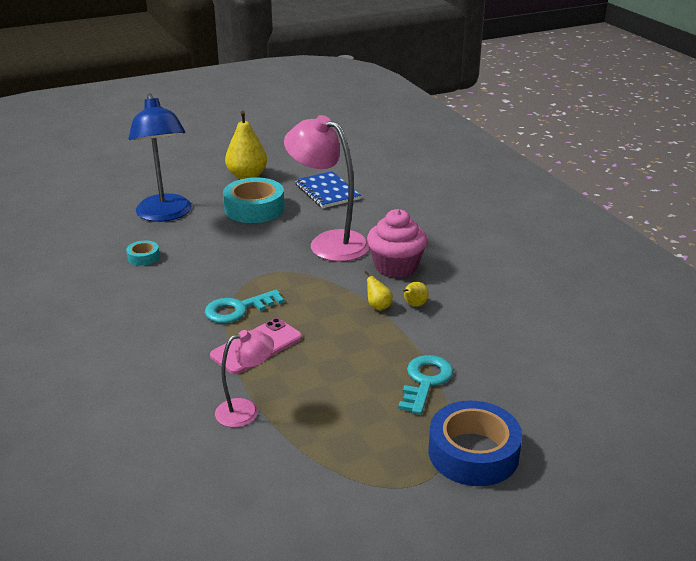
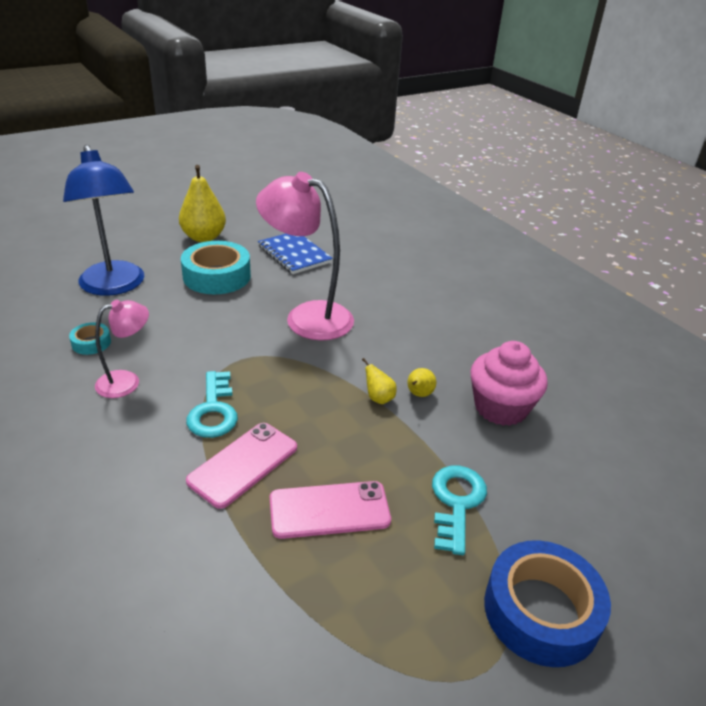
camera: 10 degrees left, 5 degrees up
turquoise key [205,290,284,323] -> turquoise key turned 60 degrees counterclockwise [186,371,238,438]
pink lamp [215,330,274,427] -> pink lamp moved to [95,300,149,398]
pink cupcake [367,209,427,278] -> pink cupcake moved to [470,341,548,426]
none -> pink phone [270,481,391,539]

